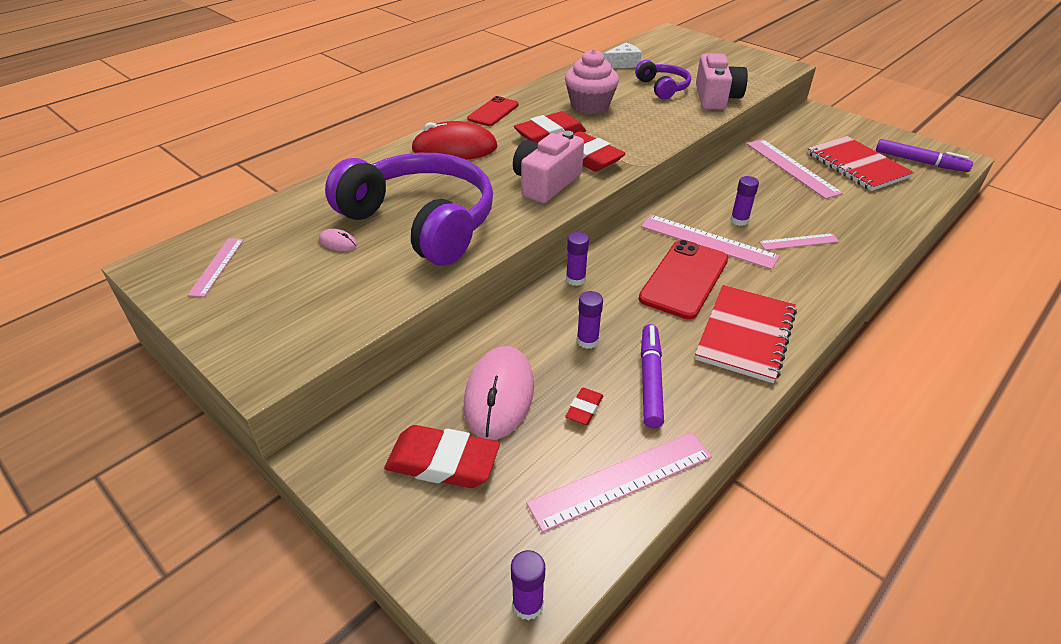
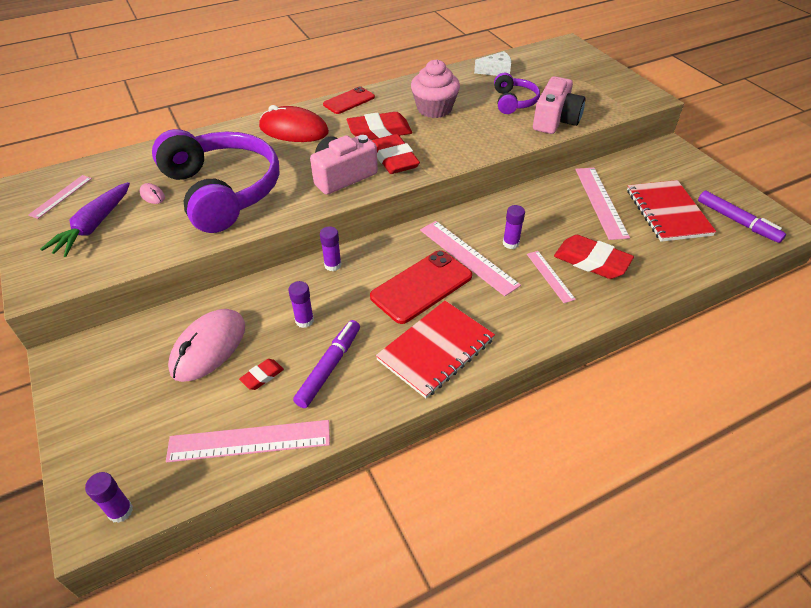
camera: 20 degrees right, 5 degrees up
red eraser [384,425,500,488] -> red eraser moved to [554,235,634,279]
pink ruler [759,233,839,250] -> pink ruler turned 60 degrees clockwise [527,251,576,303]
none -> purple carrot [40,182,130,257]

